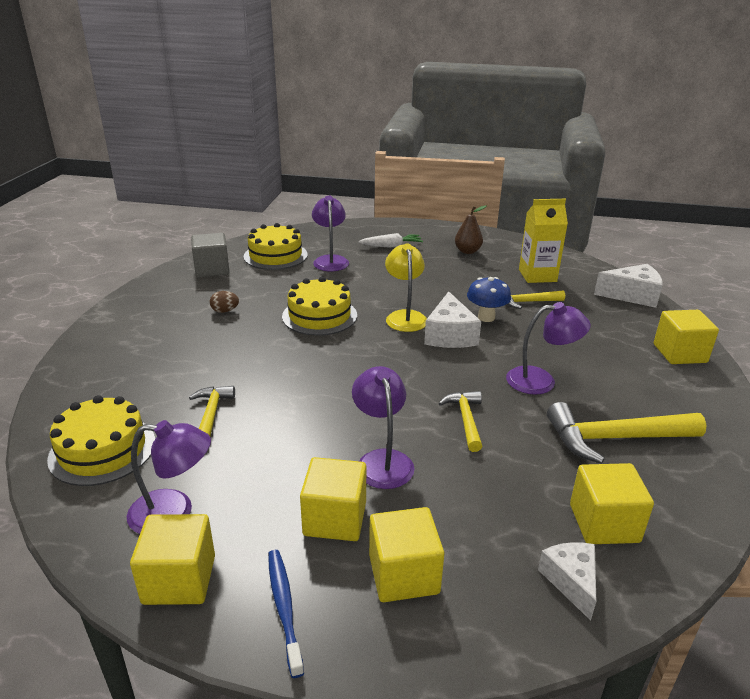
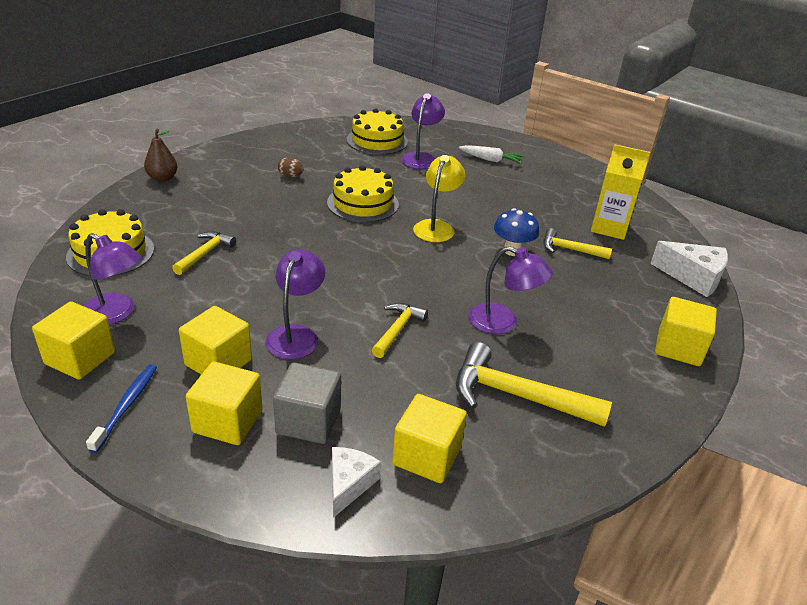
camera: 25 degrees right, 5 degrees up
grey cube [191,233,230,277] -> grey cube moved to [273,362,341,444]
white cheese [424,291,481,348] -> none
brown pear [455,205,487,254] -> brown pear moved to [144,129,178,182]

